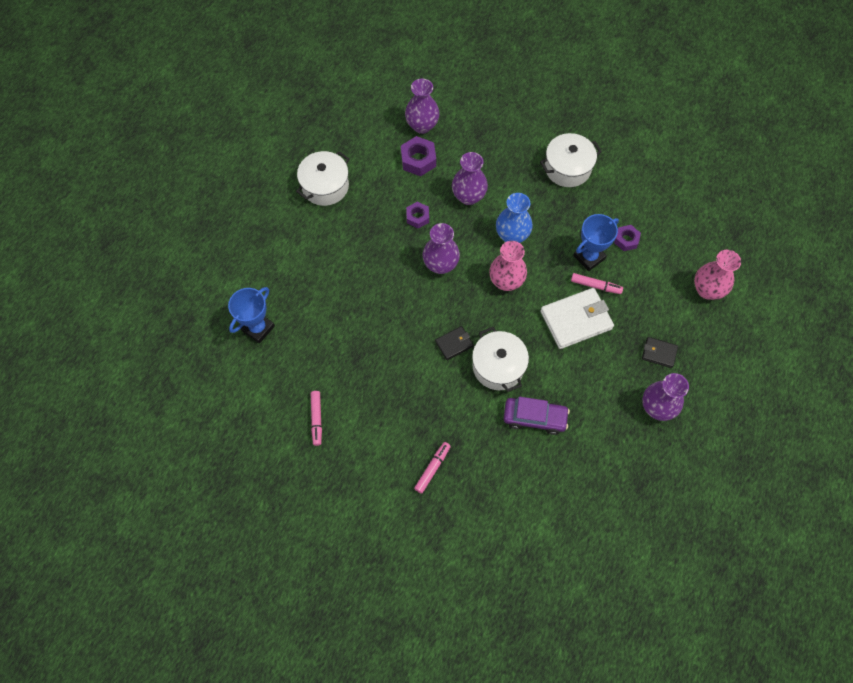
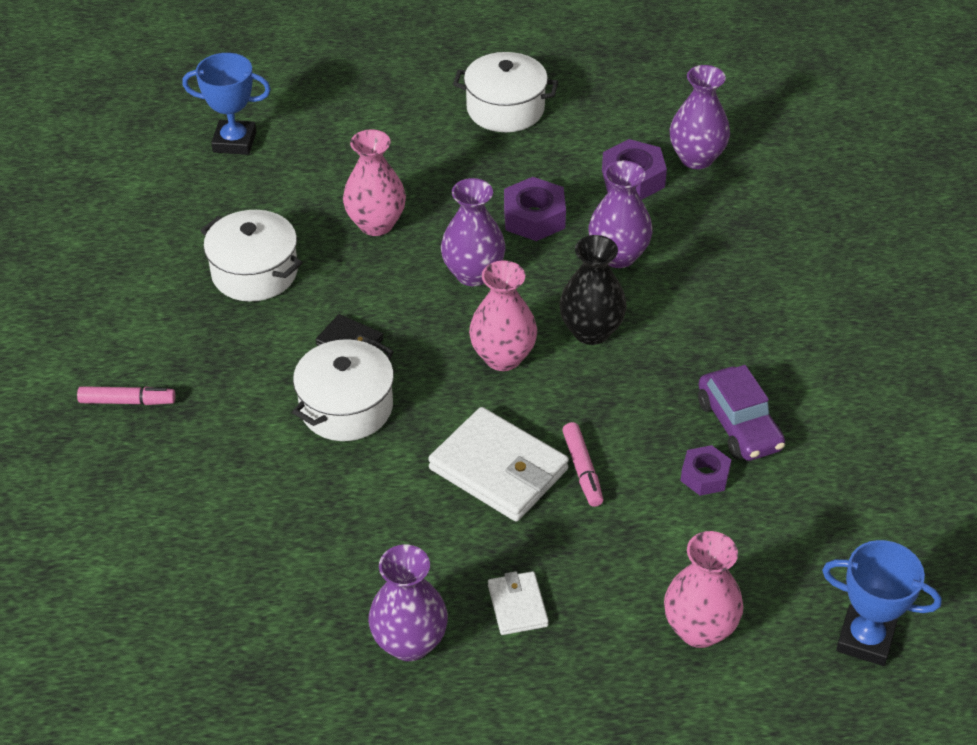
camera: 60 degrees right, 20 degrees down
pink marker [311,391,322,446] -> none
purple nut [406,202,429,229] -> purple nut [504,177,566,241], size x1.54
blue vase [496,193,533,243] -> black vase [559,235,627,345]
purple car [503,397,570,435] -> purple car moved to [698,365,785,461]
white pot [540,133,602,187] -> white pot moved to [200,210,302,301]
blue trophy [573,214,619,271] -> blue trophy moved to [822,540,942,666]
black wallet [642,337,678,368] -> white wallet [488,571,549,635]
none -> pink vase [343,129,406,236]

